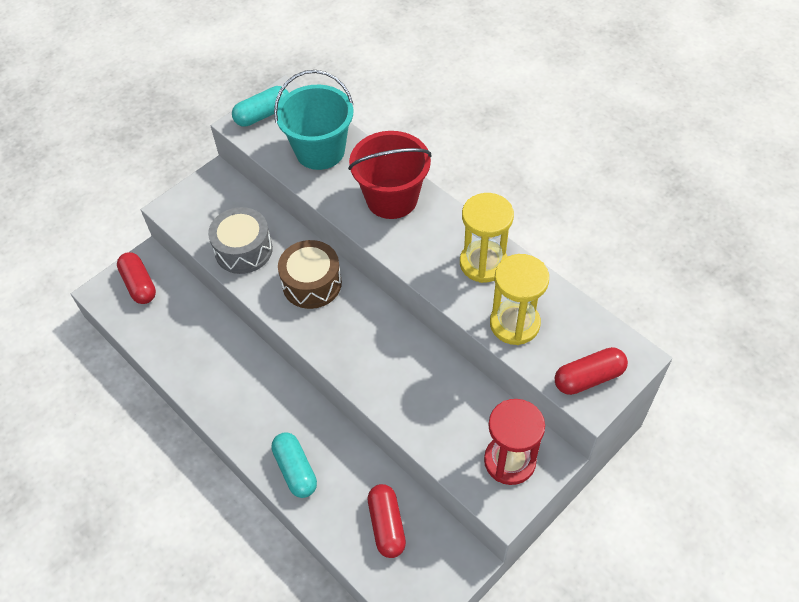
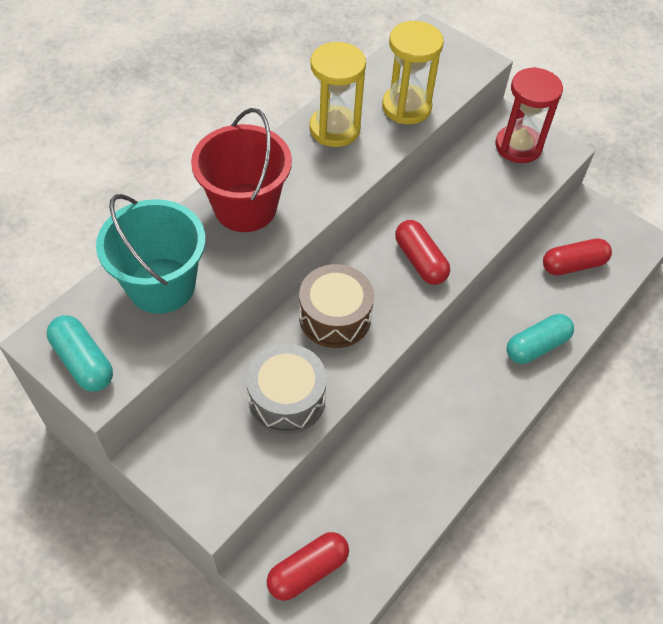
camera: 100 degrees left, 0 degrees up
red capsule [555,347,628,395] -> red capsule moved to [395,220,450,285]

